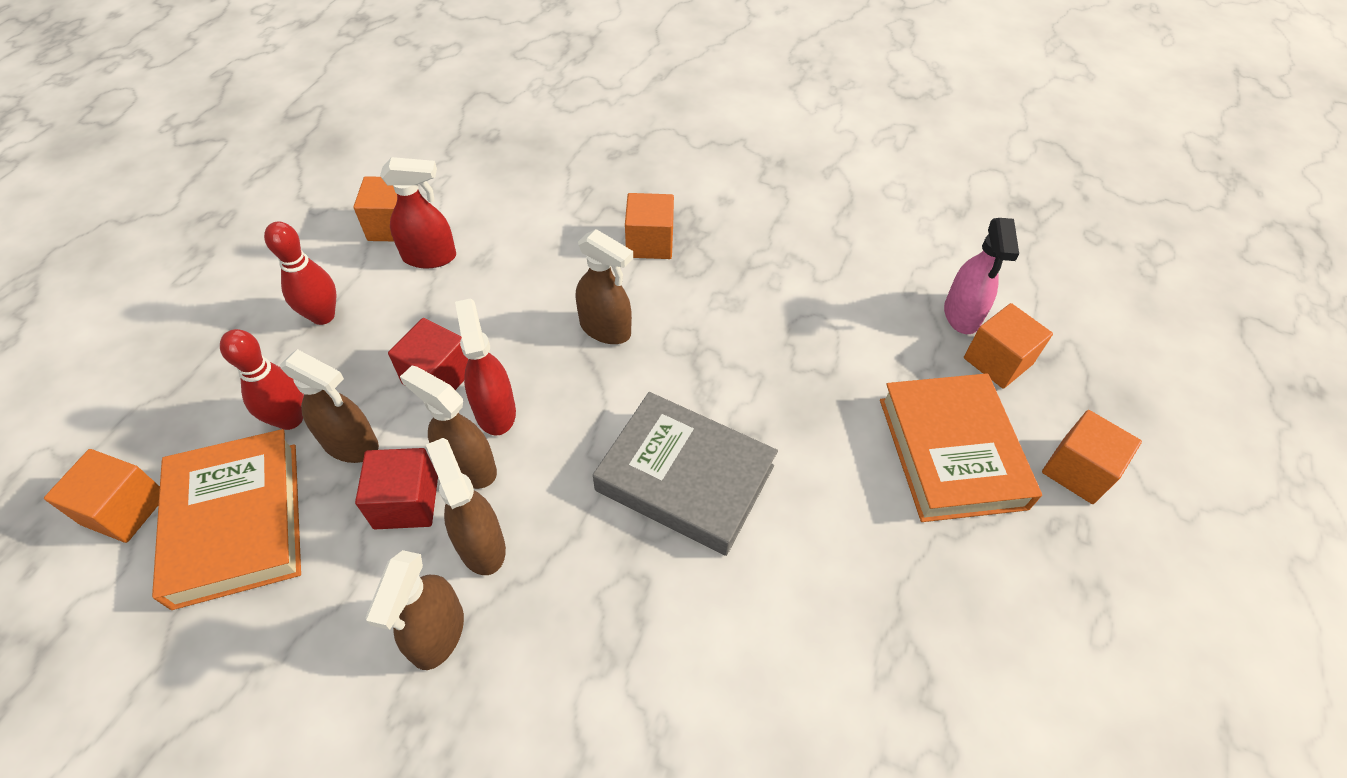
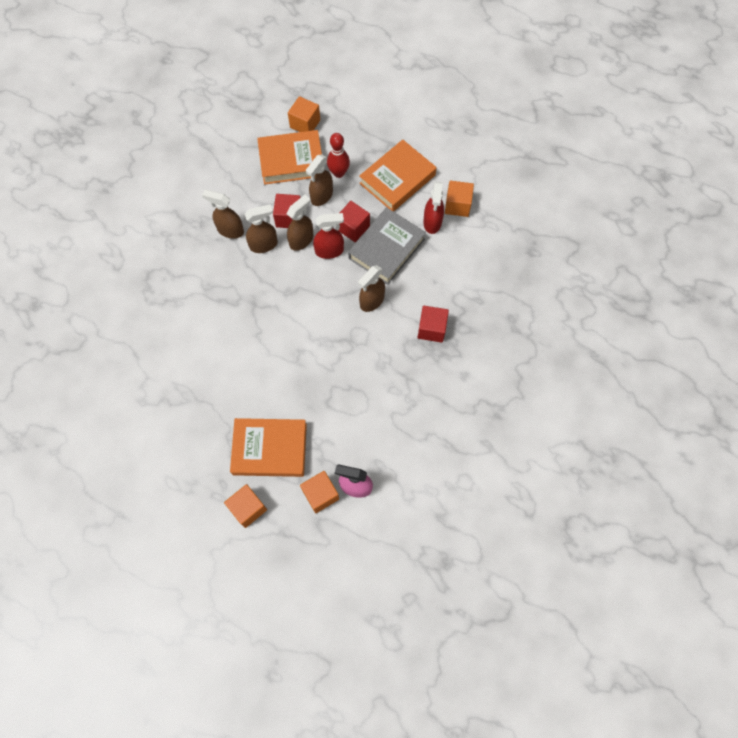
camera: 100 degrees right, 15 degrees up
red bowling pin [264,222,336,325] -> orange book [359,140,437,212]
grey book [593,392,778,556] -> grey book moved to [348,207,426,285]
orange cube [625,193,674,259] -> red cube [418,306,449,343]

